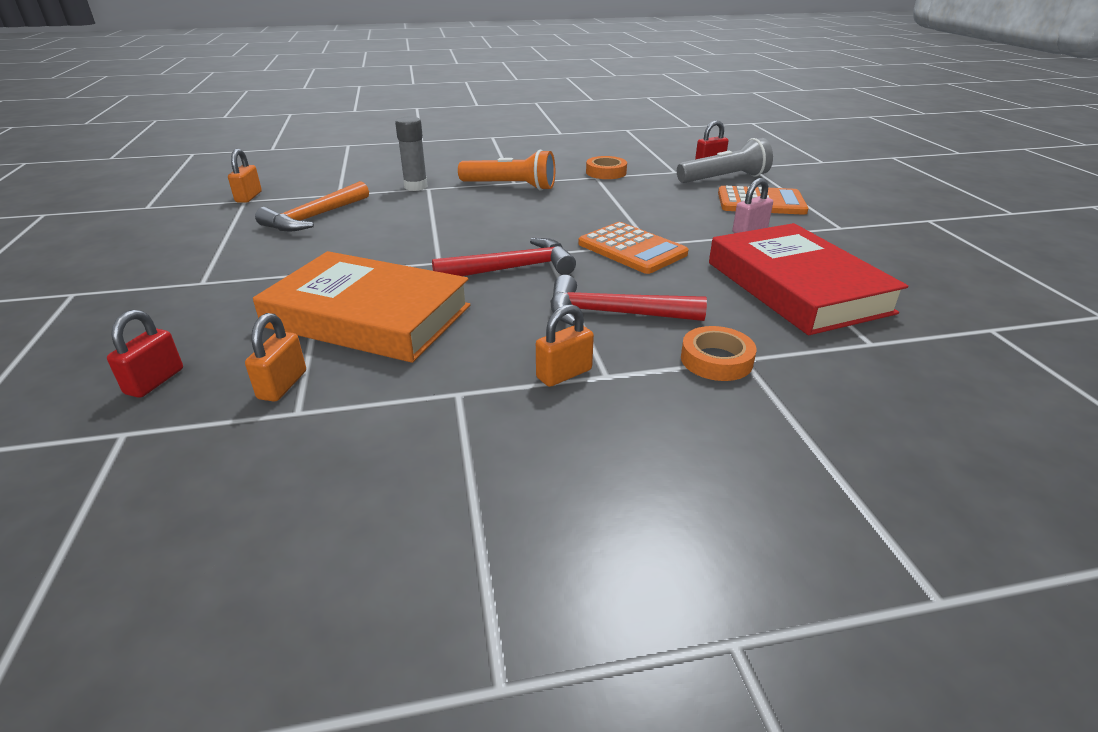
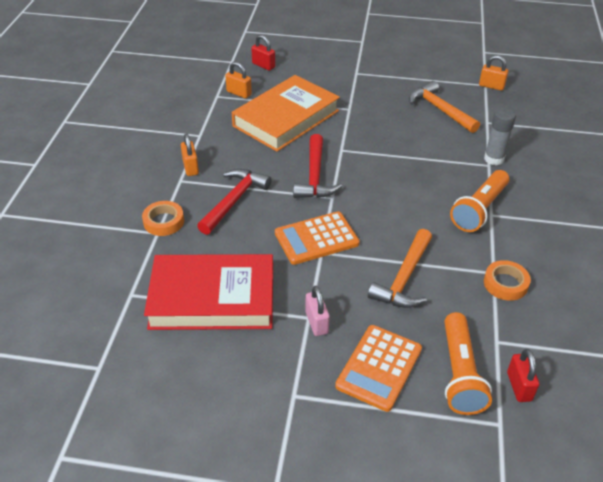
camera: 110 degrees right, 10 degrees up
grey flashlight [677,138,773,183] -> orange flashlight [444,312,492,415]
none -> orange hammer [368,229,432,308]

